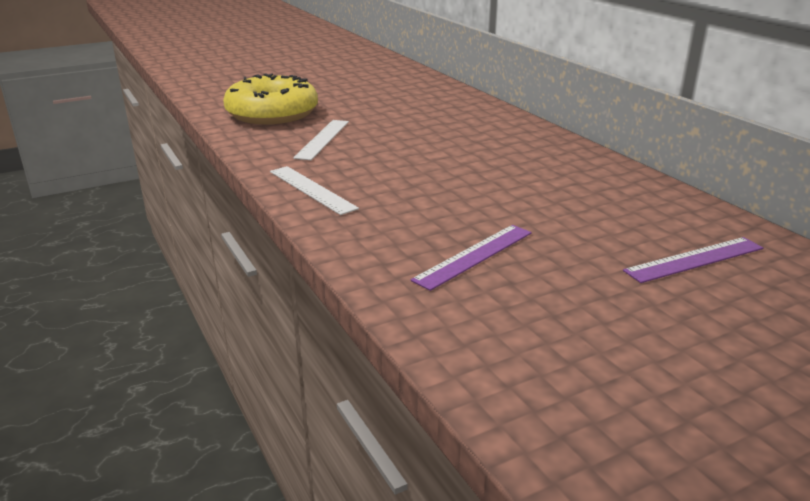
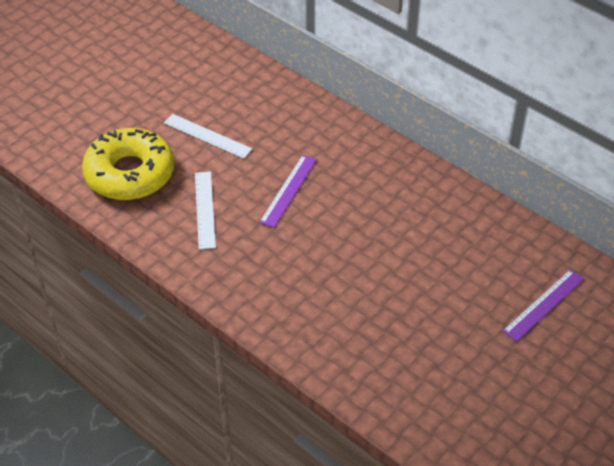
camera: 20 degrees left, 20 degrees up
white ruler [270,166,359,215] -> white ruler moved to [164,114,252,159]
purple ruler [411,225,532,291] -> purple ruler moved to [259,155,317,228]

